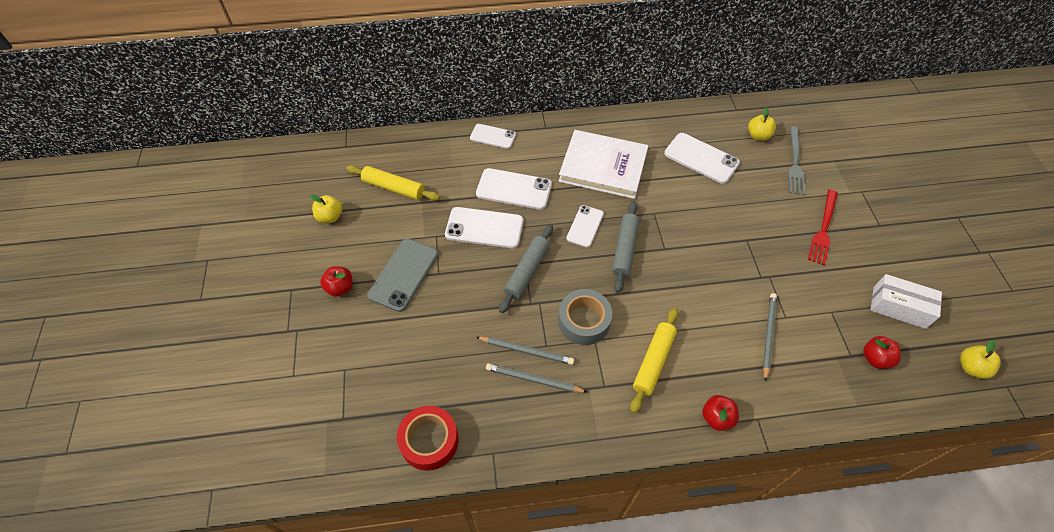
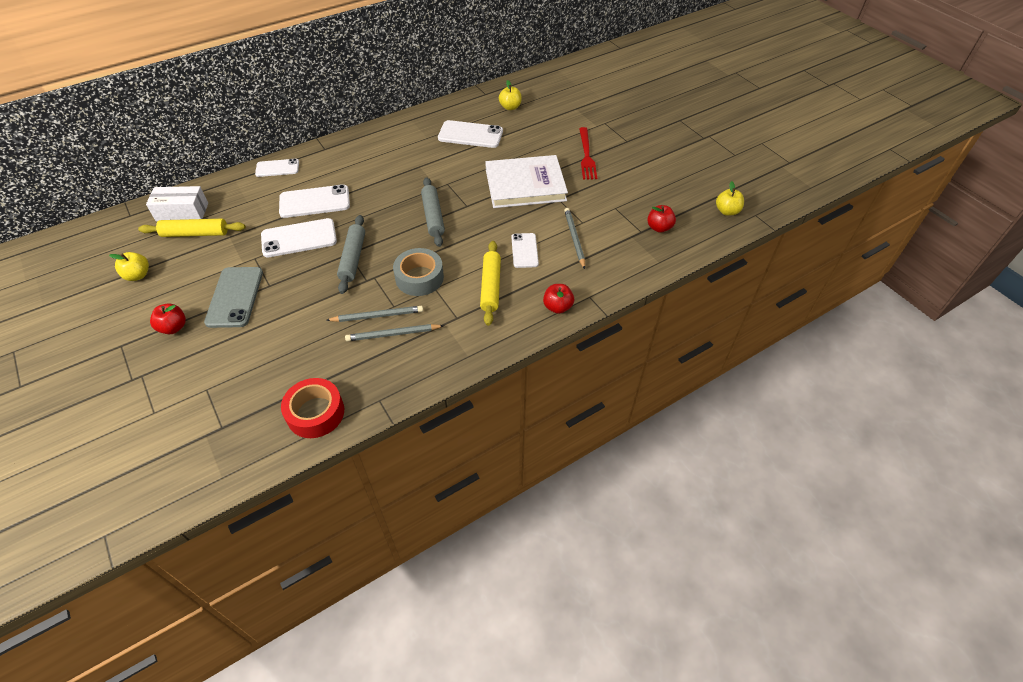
camera: 25 degrees left, 5 degrees down
white book [559,130,648,199] -> white book moved to [486,155,568,208]
white phone [566,205,604,248] -> white phone moved to [511,233,539,268]
grey fork [788,127,806,195] -> none
white box [871,274,942,329] -> white box moved to [146,186,208,221]

